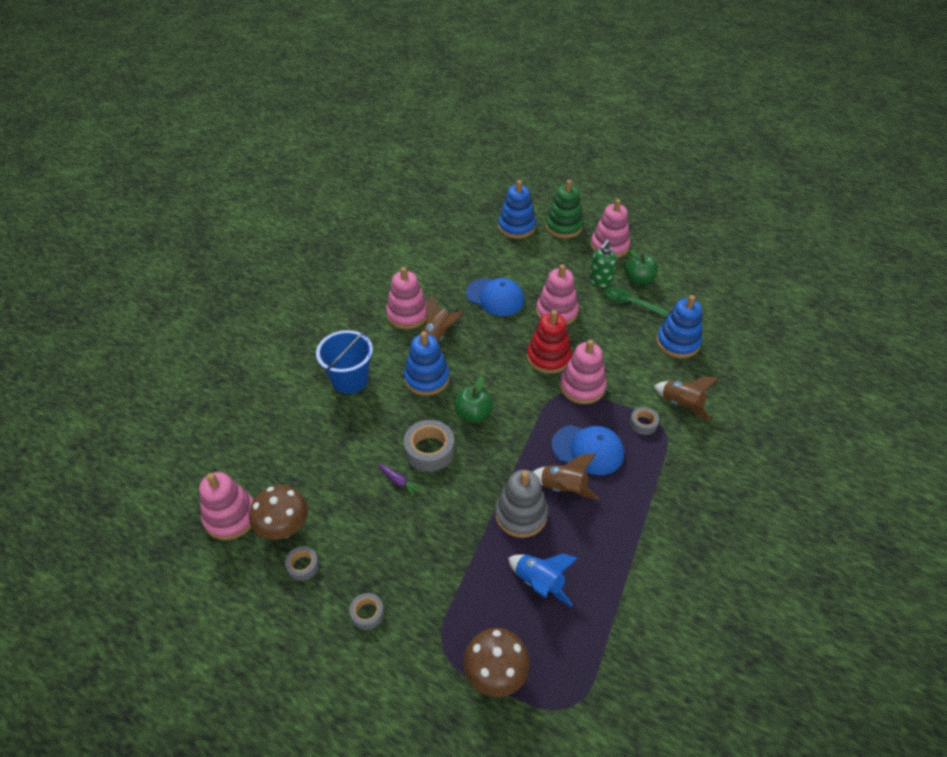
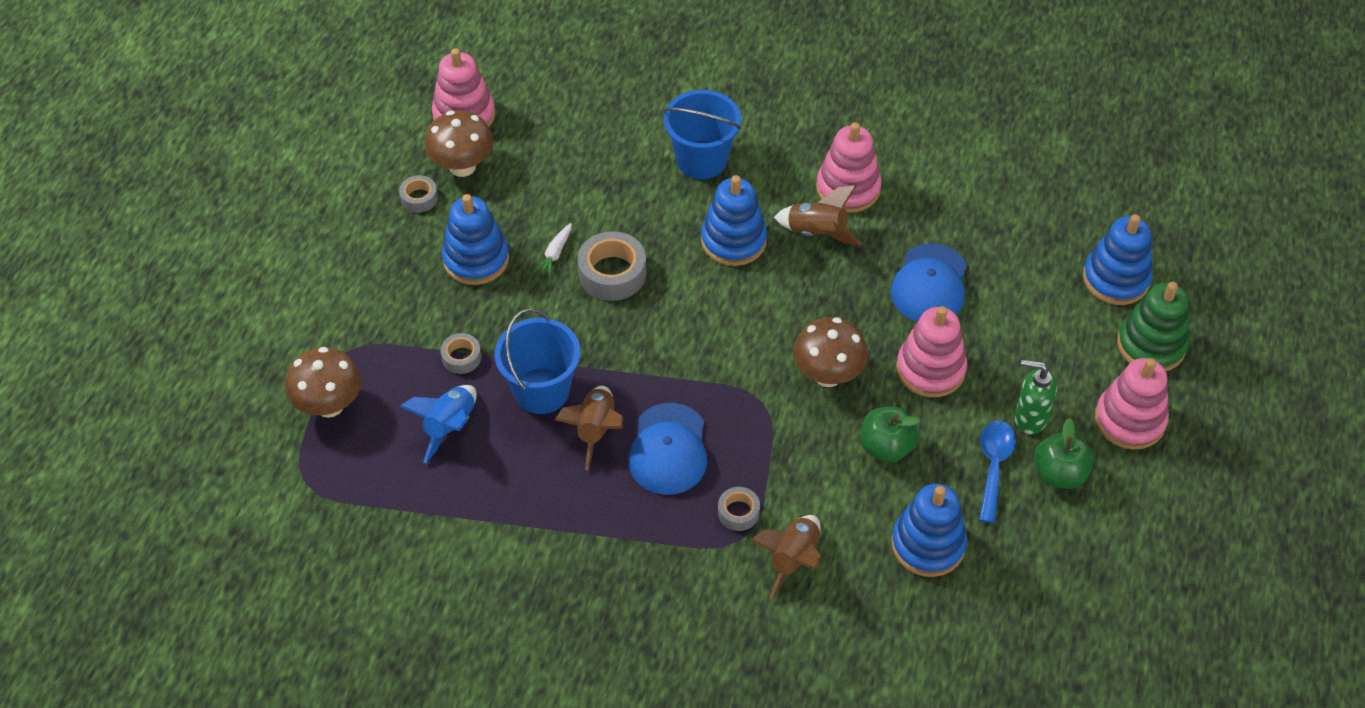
camera: 75 degrees right, 5 degrees up
grey tape [349,593,384,630] -> grey tape moved to [440,333,481,374]
purple carrot [378,464,423,497] -> white carrot [533,223,572,278]
green apple [455,377,493,423] -> green apple moved to [860,407,920,463]
grey stacking toy [495,470,548,538] -> blue bucket [495,309,580,414]
red stacking toy [527,310,572,374] -> brown mushroom [793,317,868,387]
pink stacking toy [560,340,607,404] -> none
green spoon [603,287,668,317] -> blue spoon [979,421,1016,523]
none -> blue stacking toy [442,194,509,285]

